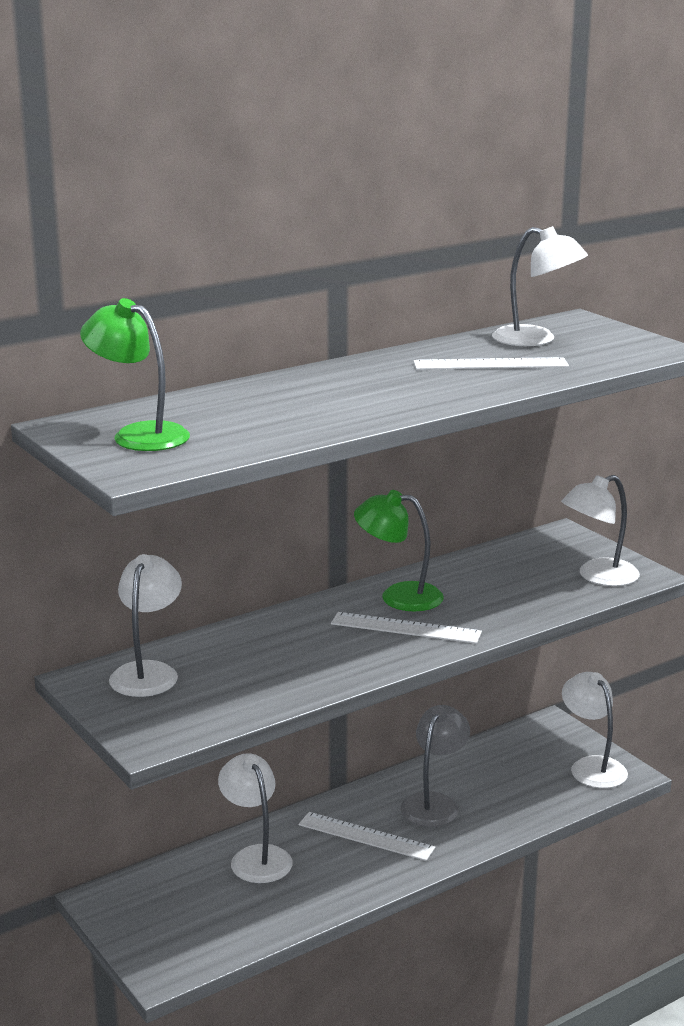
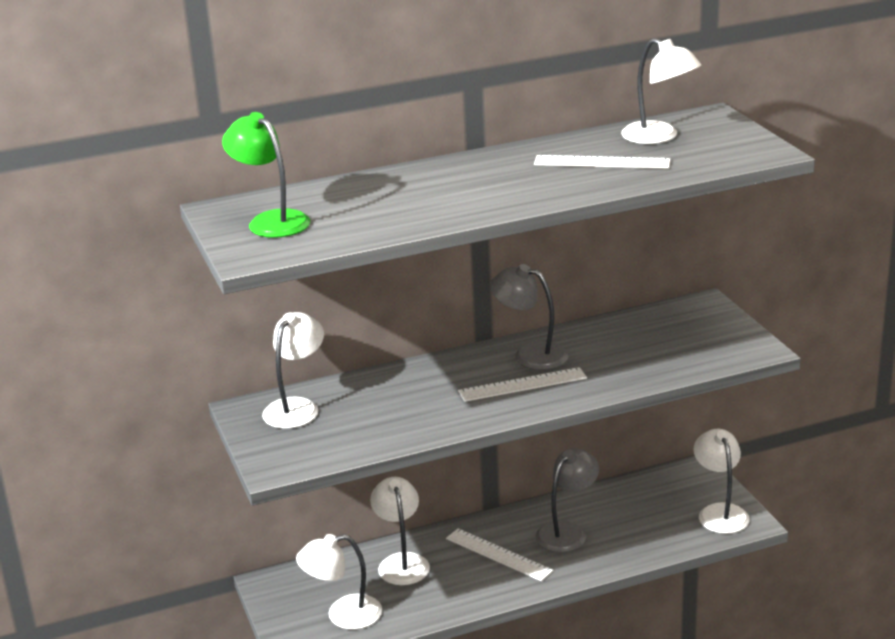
camera: 15 degrees right, 5 degrees up
white ruler [331,612,482,644] -> white ruler turned 45 degrees counterclockwise [458,367,587,402]
green lamp [354,490,444,611] -> grey lamp [490,264,569,370]
white lamp [561,475,640,586] -> white lamp moved to [296,534,382,630]

